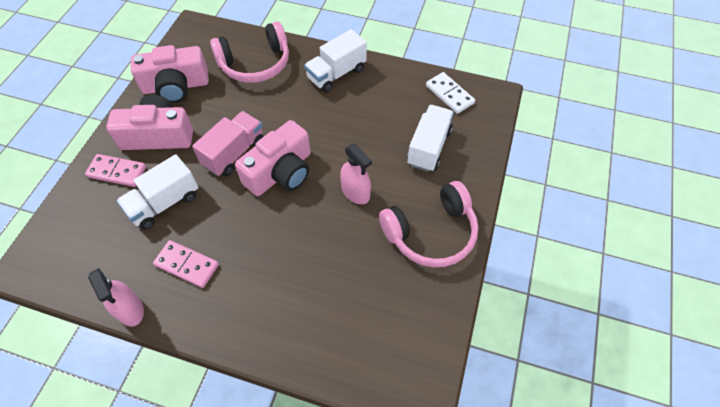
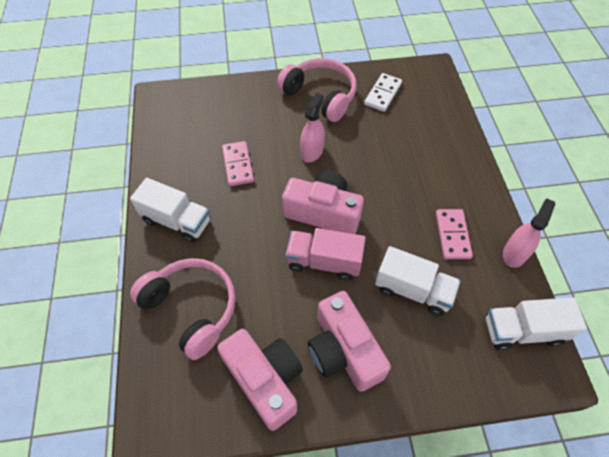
camera: 115 degrees left, 0 degrees up
pink domino [85,154,146,187] -> pink domino moved to [222,141,254,186]
white truck [407,105,454,172] -> white truck moved to [486,297,587,350]
white domino [426,72,475,114] -> white domino moved to [364,73,402,112]

